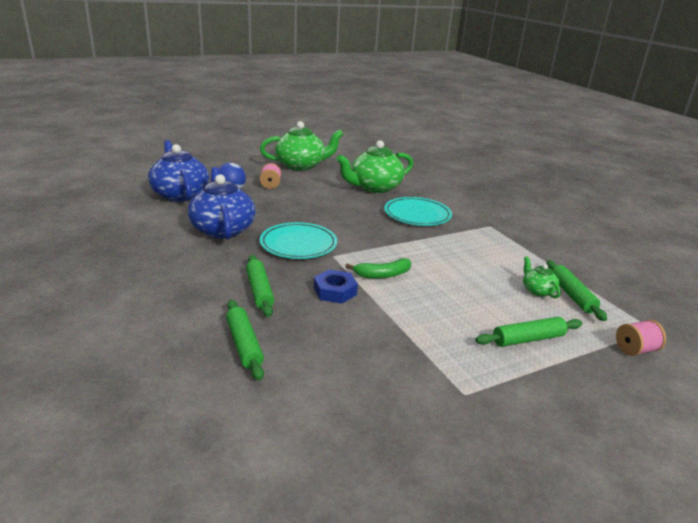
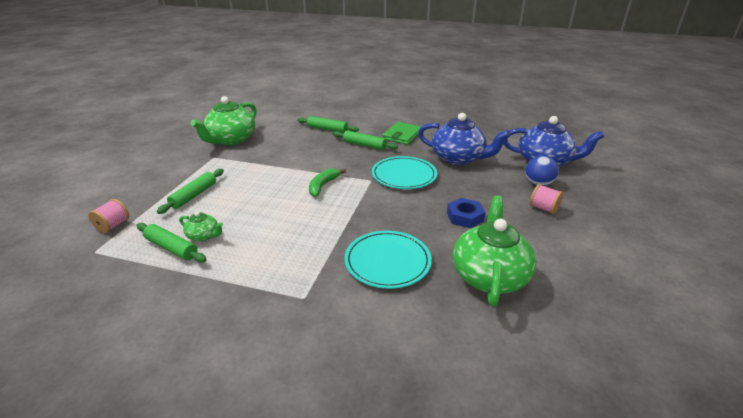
camera: 135 degrees right, 5 degrees up
green teapot [260,121,344,171] -> green teapot moved to [191,96,256,145]
blue nut [314,269,358,304] -> blue nut moved to [447,198,486,228]
none -> green wallet [382,122,421,145]

